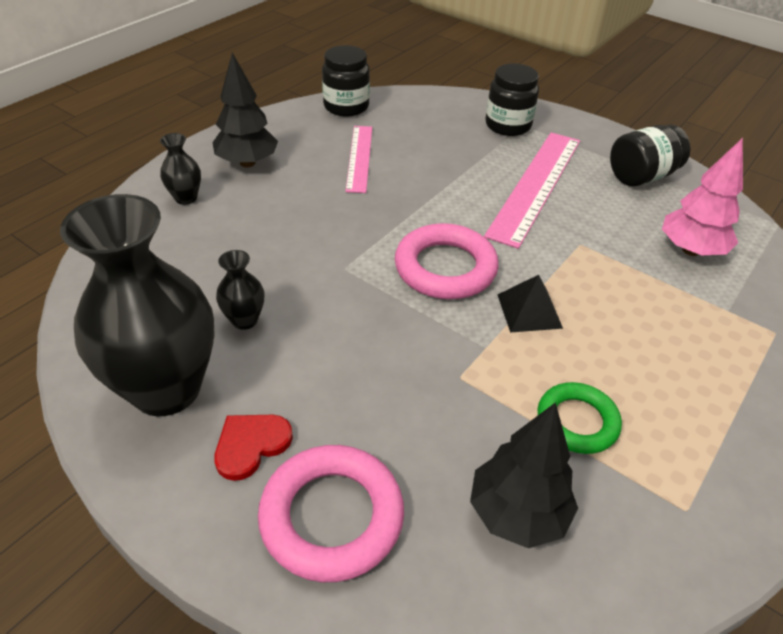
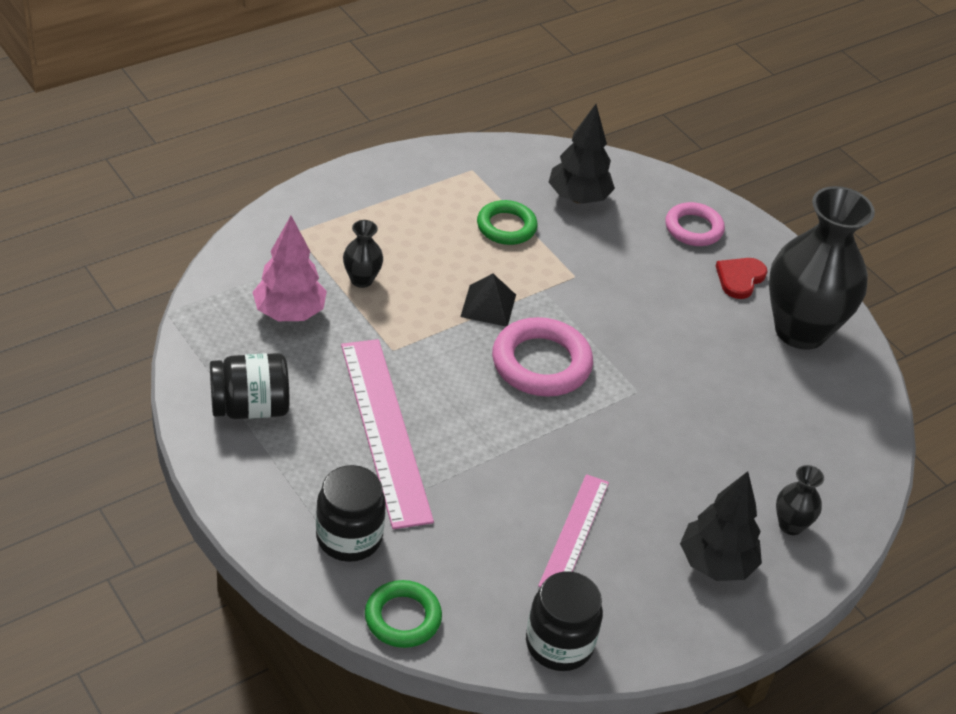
camera: 165 degrees left, 0 degrees up
red heart [214,415,293,481] -> red heart turned 150 degrees clockwise [716,258,768,299]
black vase [216,250,265,330] -> black vase moved to [343,220,383,288]
pink ring [258,445,404,582] -> pink ring [665,202,725,246], size x0.65
pink ruler [484,132,580,249] -> pink ruler turned 60 degrees counterclockwise [341,339,434,529]
none -> green ring [365,580,442,648]

